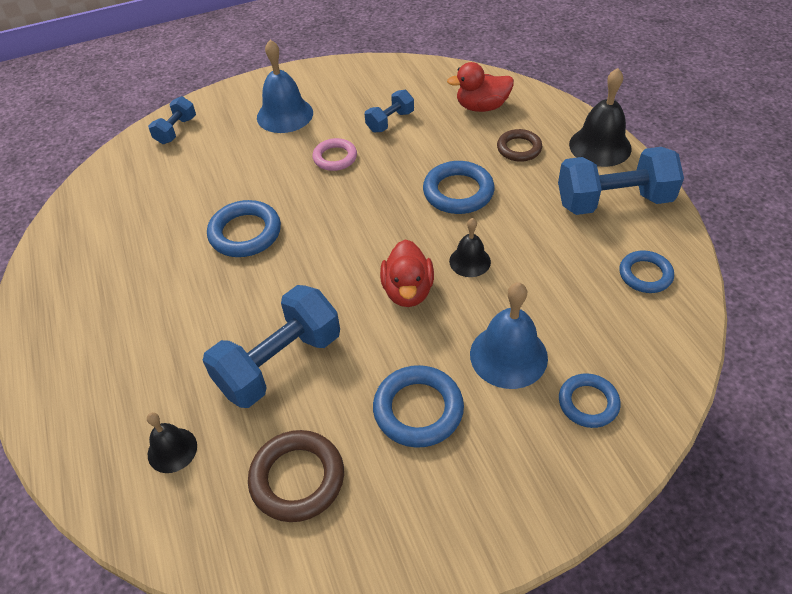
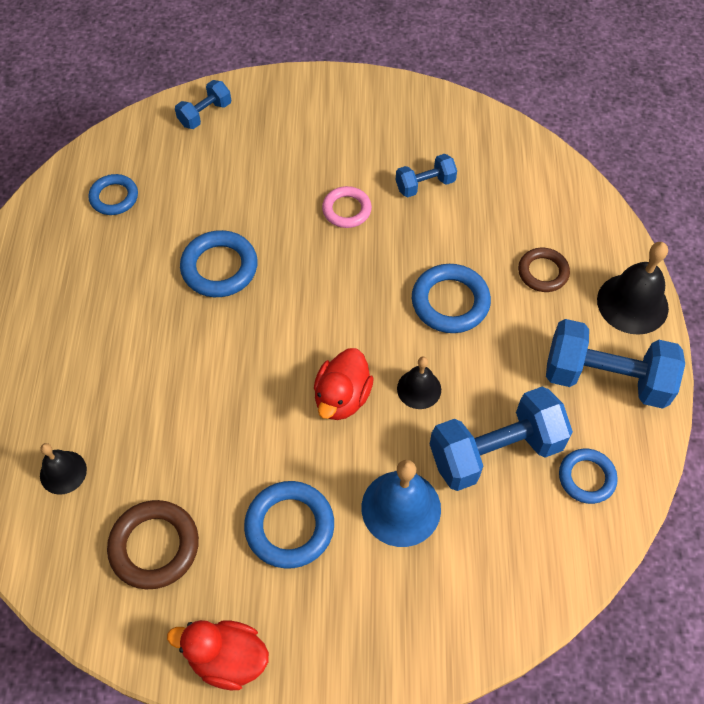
camera: 20 degrees right, 10 degrees up
blue dumbbell [202,285,340,408] -> blue dumbbell moved to [430,387,573,491]
blue bell [257,40,313,133] -> none
red duck [447,62,514,112] -> red duck moved to [167,620,269,690]
blue ring [559,373,621,428] -> blue ring moved to [88,174,138,215]

